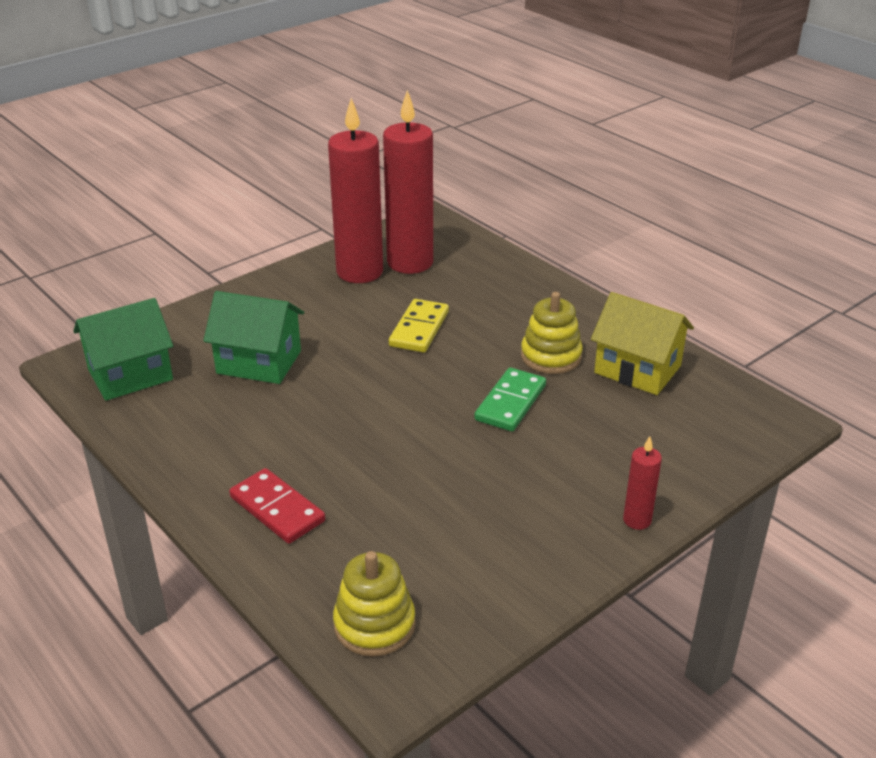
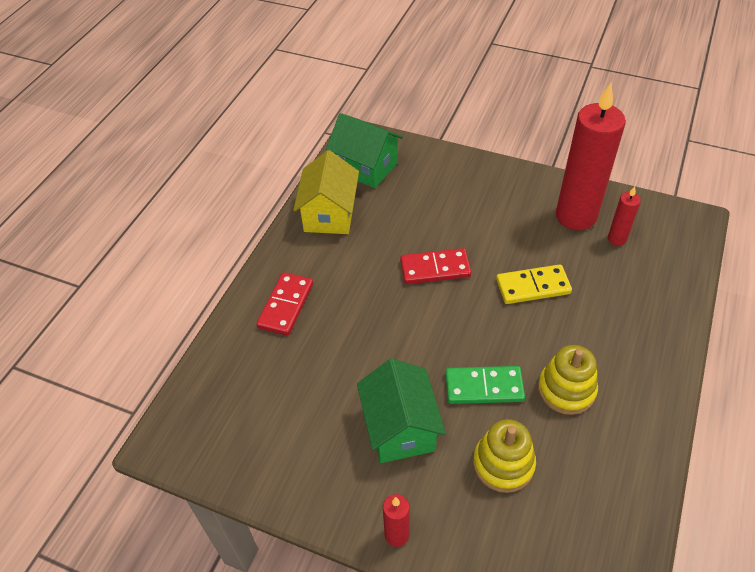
camera: 65 degrees right, 15 degrees up
green house [203,291,304,384] -> green house moved to [357,358,446,463]
yellow stacking toy [333,551,416,657] -> yellow stacking toy moved to [473,419,536,493]
red candle [383,90,433,274] -> red candle [608,186,641,246], size x0.45
yellow house [591,292,694,395] -> yellow house moved to [293,150,359,234]
none -> red domino [400,248,471,284]

